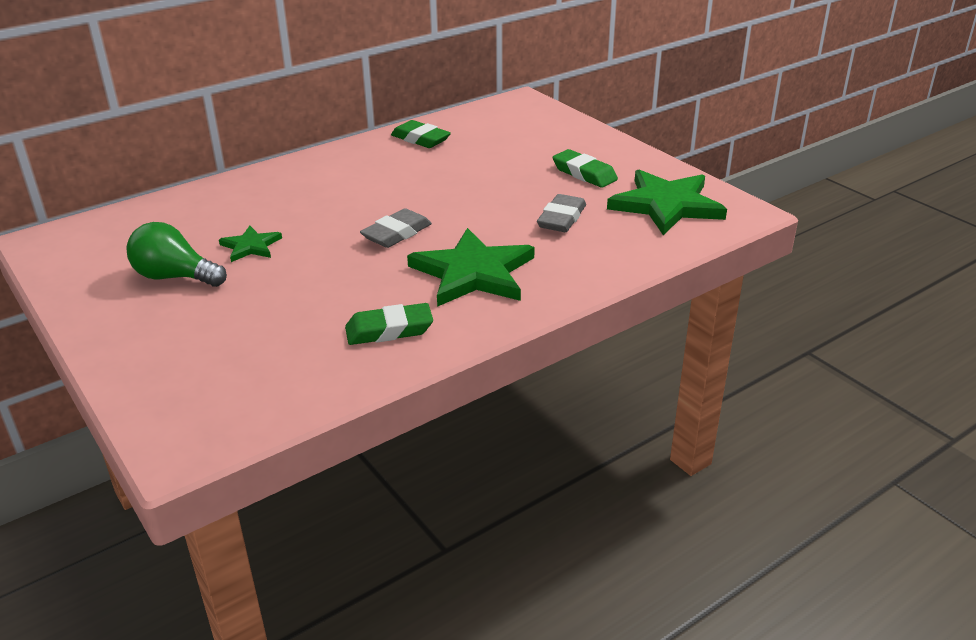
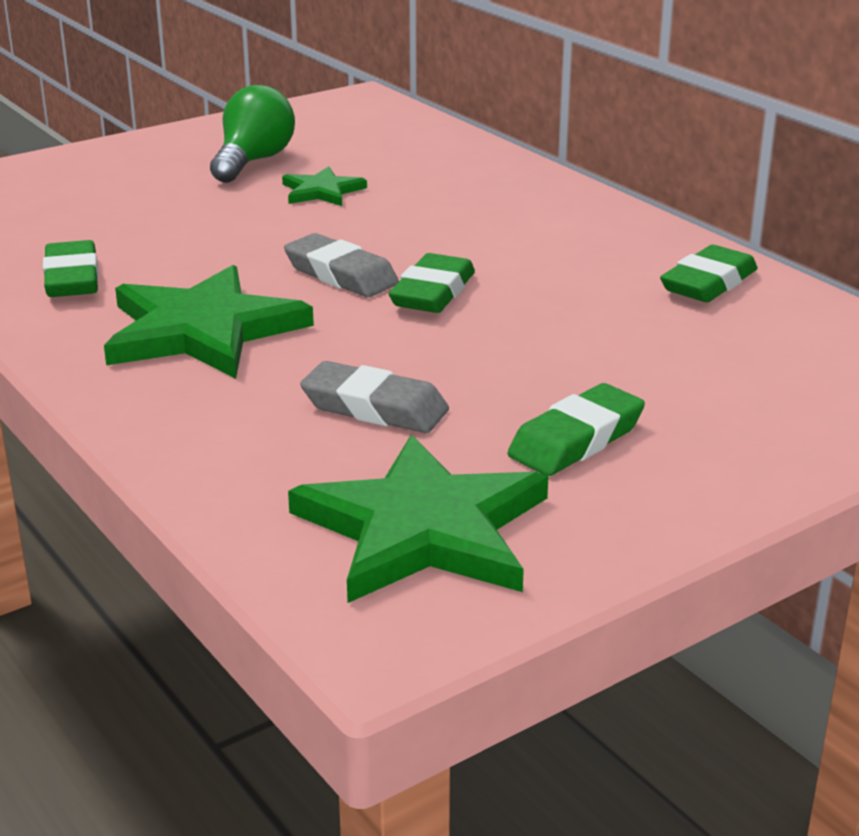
camera: 90 degrees right, 5 degrees down
none -> green eraser [389,253,475,313]

